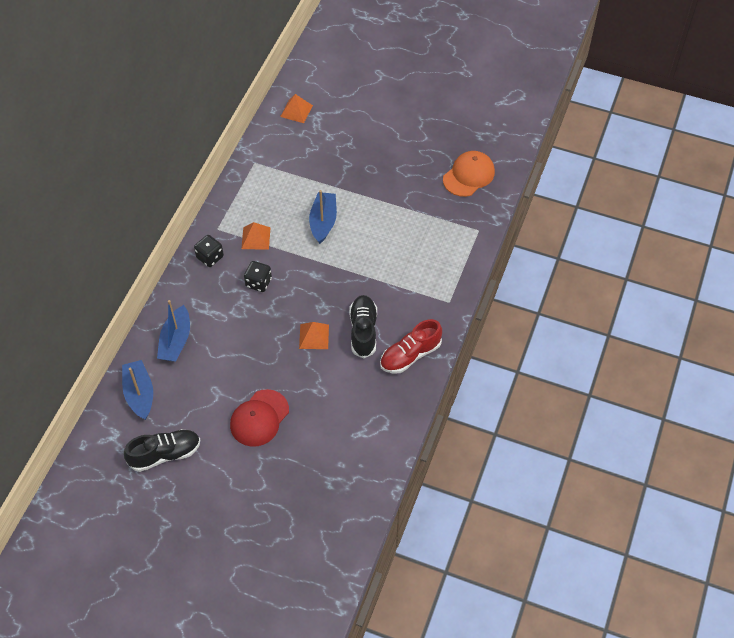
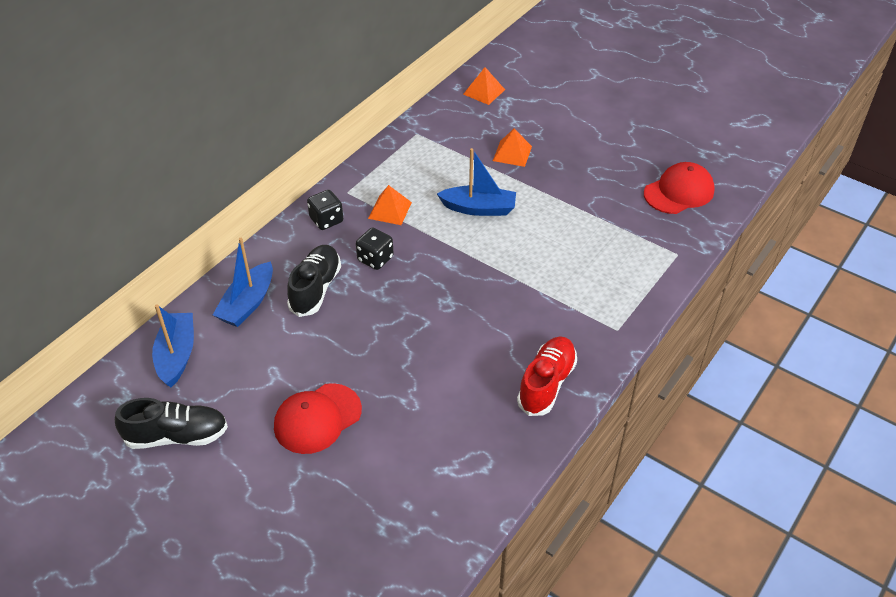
camera: 15 degrees right, 10 degrees down
orange pyramid [299,322,329,349] -> orange pyramid moved to [493,129,532,167]
blue boat [309,190,337,244] -> blue boat turned 75 degrees clockwise [437,148,516,216]
black shoe [349,295,377,358] -> black shoe moved to [287,245,341,317]
red shoe [380,319,442,374] -> red shoe turned 135 degrees clockwise [517,336,577,416]
orange cap [443,151,495,197] -> red cap [644,162,715,214]

